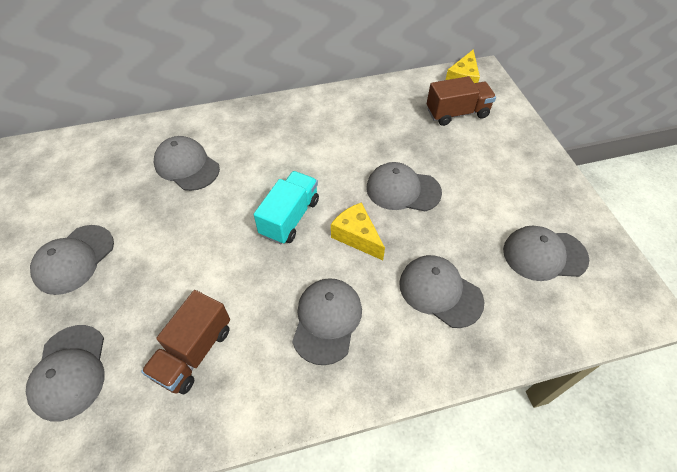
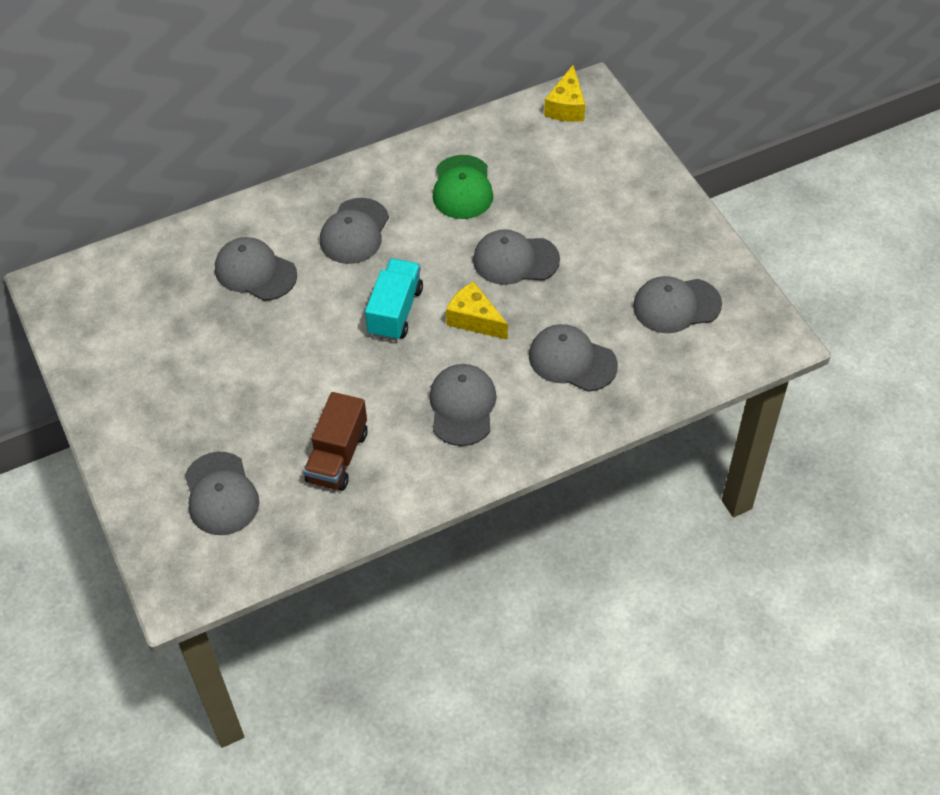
camera: 10 degrees left, 0 degrees up
grey cap [30,225,114,295] -> grey cap moved to [320,198,389,264]
brown truck [427,76,496,126] -> none
none -> green cap [433,155,493,219]

